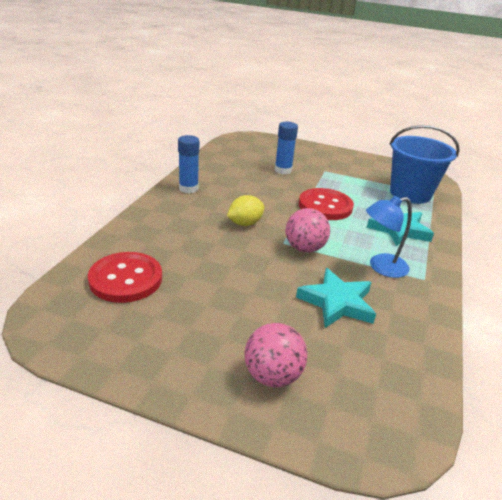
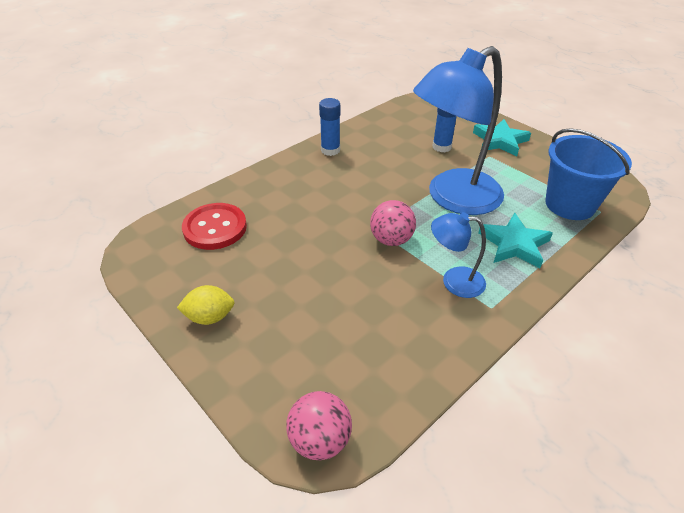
camera: 30 degrees right, 10 degrees up
yellow lemon [227,195,264,226] -> yellow lemon moved to [177,285,235,325]
pink ball [244,323,307,387] -> pink ball moved to [286,391,352,460]
turquoise star [296,268,376,328] -> turquoise star moved to [473,119,531,157]
red button [299,188,354,220] -> blue lamp [413,46,504,215]

